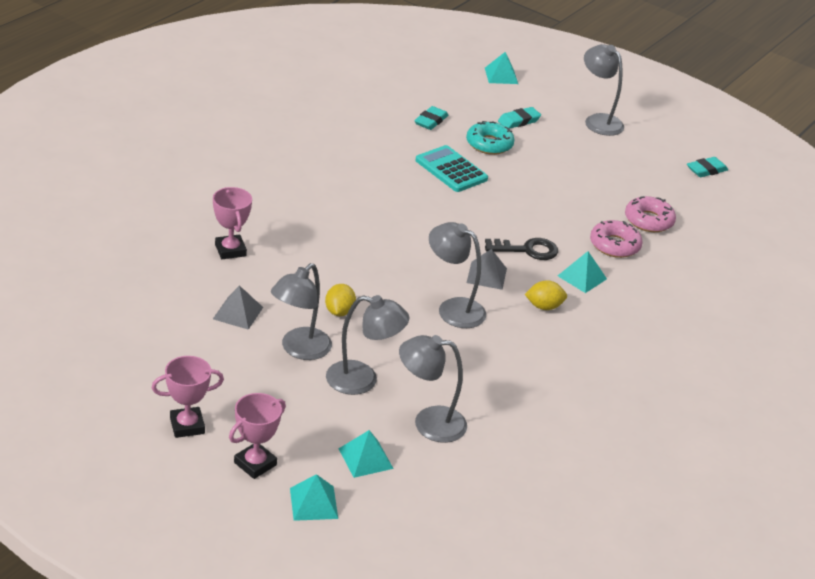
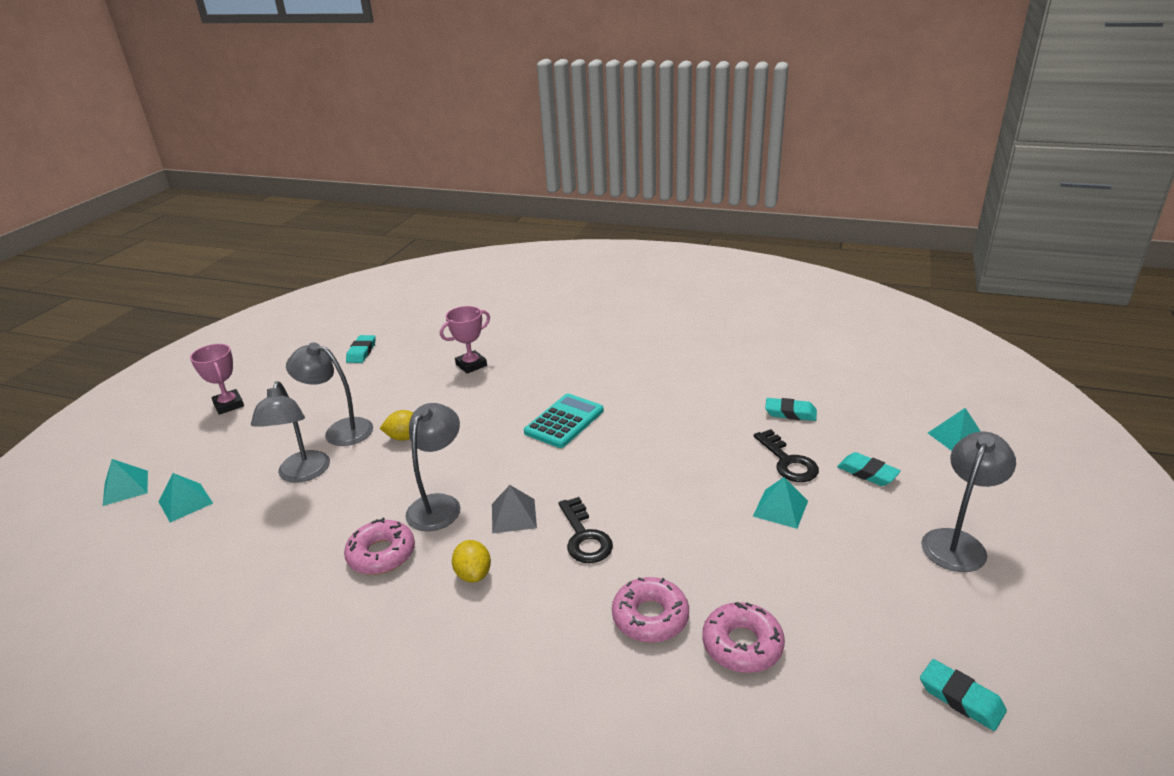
camera: 80 degrees right, 5 degrees down
grey pyramid [213,285,263,330] -> none
pink trophy [229,393,286,479] -> none
grey lamp [399,335,467,443] -> none
turquoise calculator [416,145,488,192] -> turquoise calculator moved to [524,394,604,448]
turquoise donut [466,121,515,155] -> black key [754,429,819,482]
turquoise pyramid [558,251,607,293] -> turquoise pyramid moved to [753,477,808,529]
none -> pink donut [344,518,415,575]
none -> turquoise eraser [346,335,376,363]

